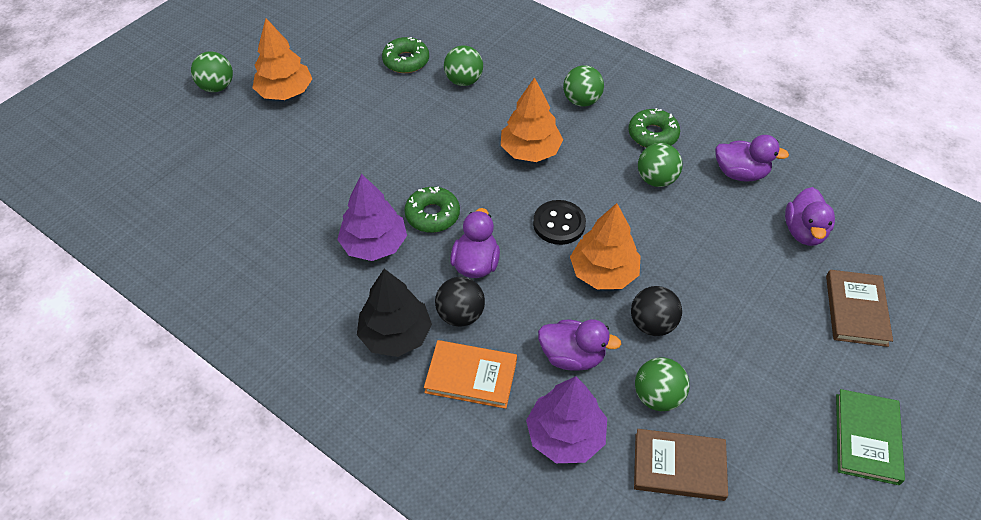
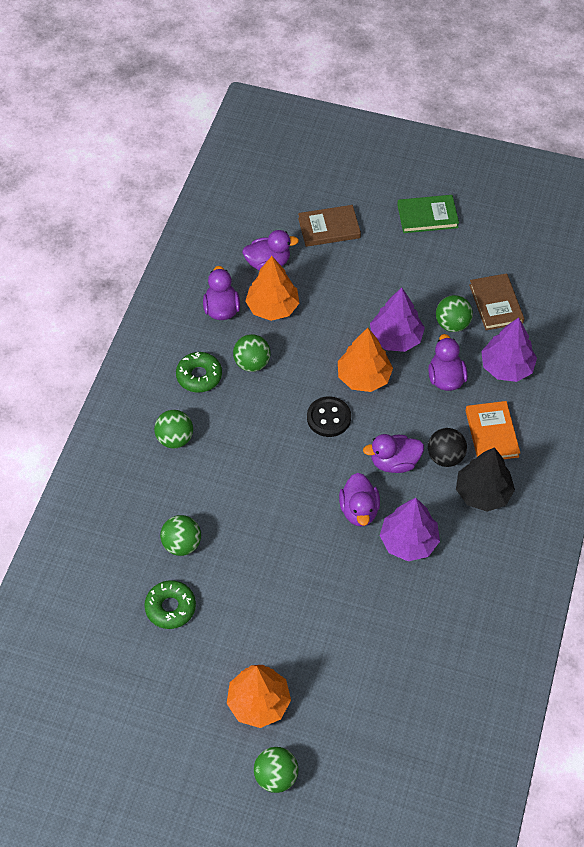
camera: 110 degrees left, 5 degrees up
green donut [404,186,460,233] -> purple duck [339,473,380,527]
orange tree [501,77,563,162] -> orange tree moved to [245,256,299,321]
black ball [631,286,682,336] -> purple tree [370,287,425,352]

